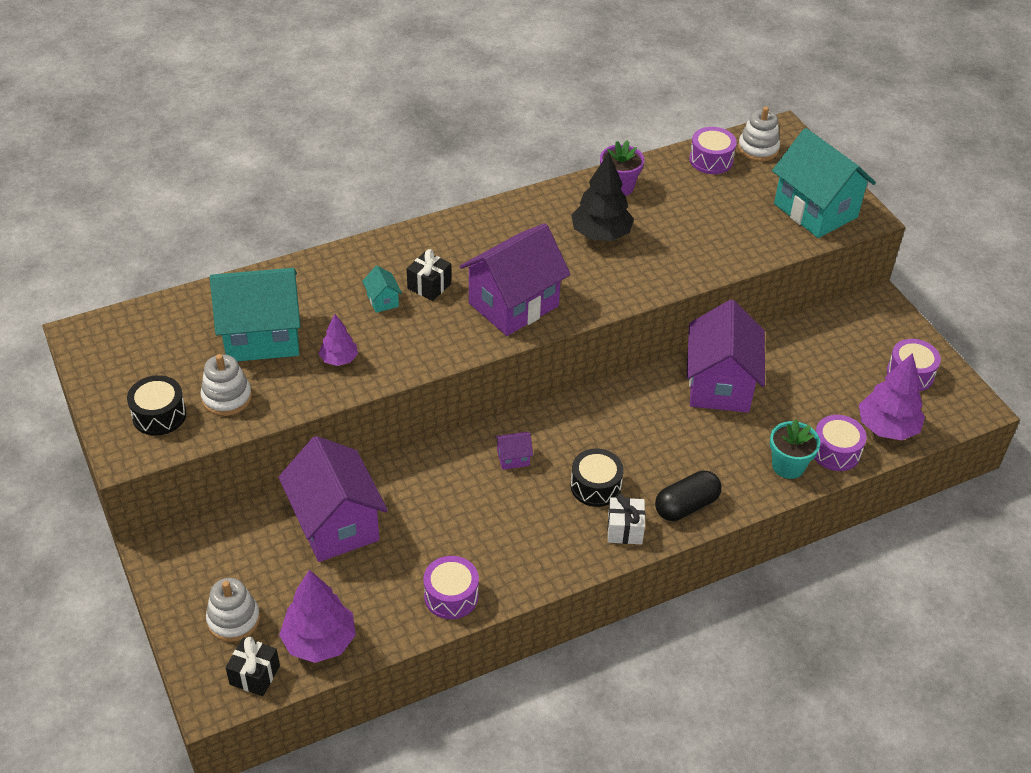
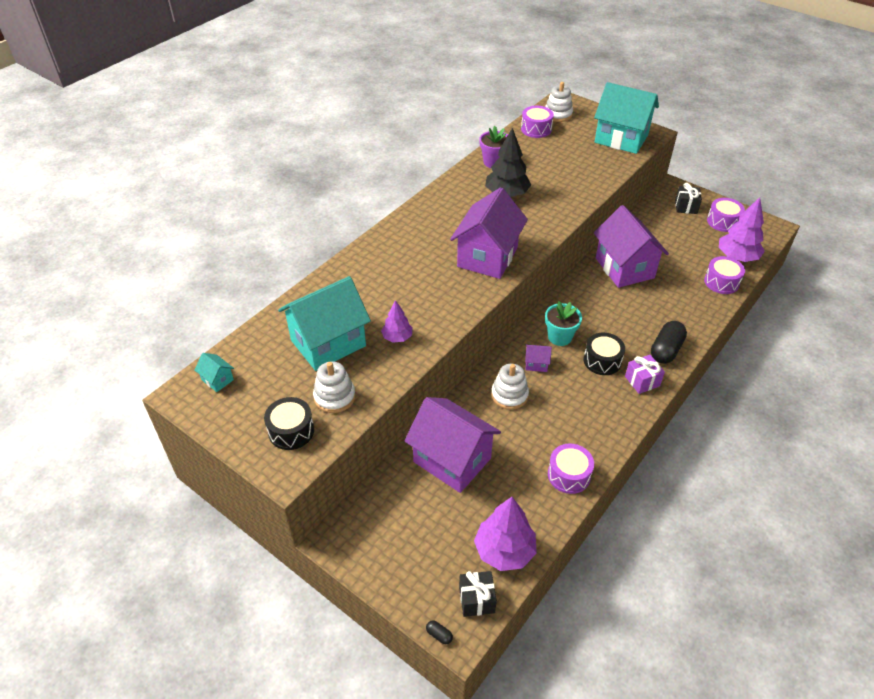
camera: 25 degrees left, 0 degrees up
white stacking toy [206,578,260,642] -> white stacking toy moved to [491,364,529,410]
turquoise house [362,266,402,313] -> turquoise house moved to [195,353,234,392]
black gift [407,249,451,301] -> black gift moved to [675,183,702,214]
purple house [495,432,533,470] -> purple house turned 45 degrees clockwise [525,344,552,372]
white gift [607,494,645,544] -> purple gift [625,355,665,394]
turquoise flower pot [770,419,820,479] -> turquoise flower pot moved to [545,302,582,346]
none -> black capsule [426,620,453,644]

